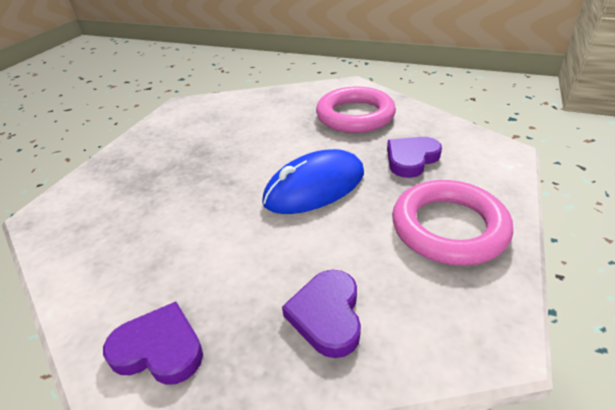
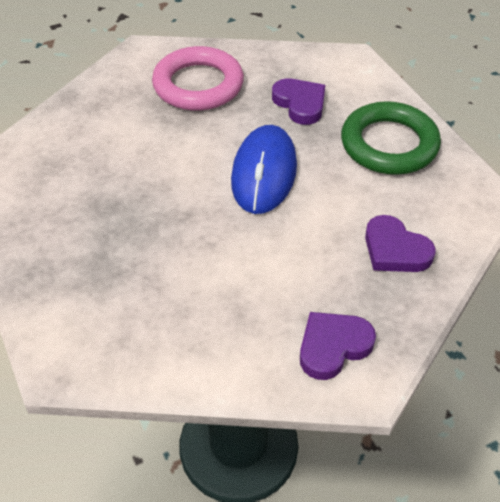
camera: 50 degrees left, 10 degrees up
purple heart [387,137,442,178] -> purple heart turned 150 degrees clockwise [272,78,325,125]
pink ring [392,180,513,266] -> green ring [341,101,441,175]

